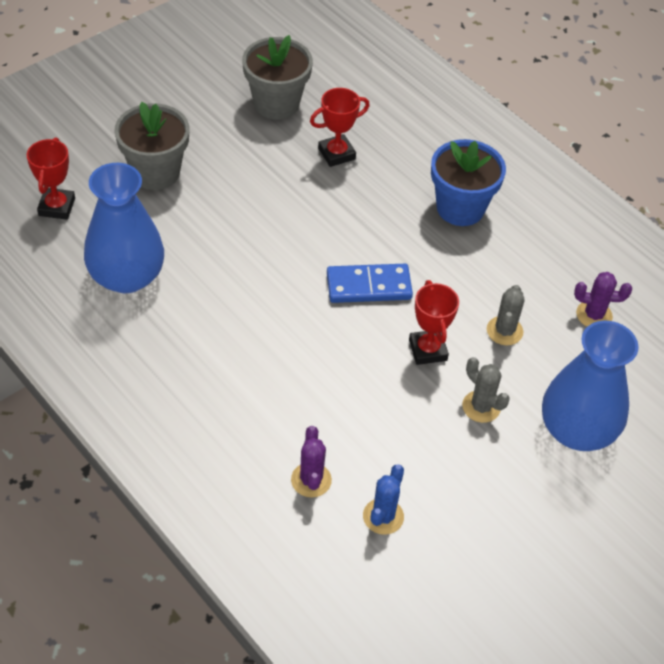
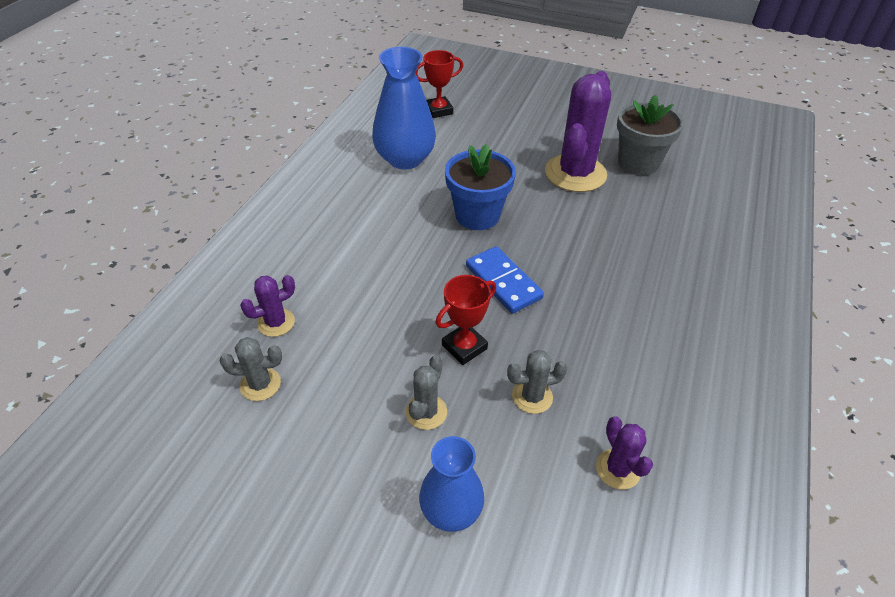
camera: 65 degrees right, 5 degrees down
grey flower pot [115,102,189,190] -> none
red trophy [310,88,370,167] -> none
blue cactus [363,464,404,535] -> grey cactus [219,337,282,401]
blue flower pot [431,139,506,226] -> blue flower pot moved to [445,144,516,230]
blue vase [542,320,639,451] -> blue vase [419,436,484,532], size x0.63
none -> purple cactus [545,71,611,192]

